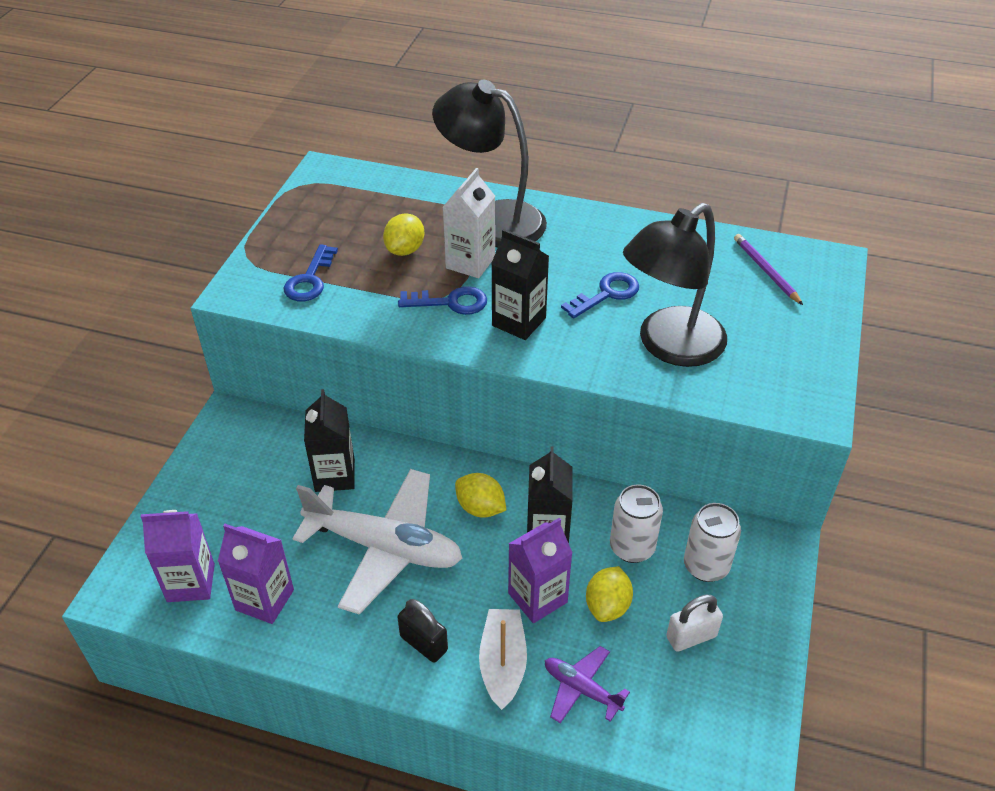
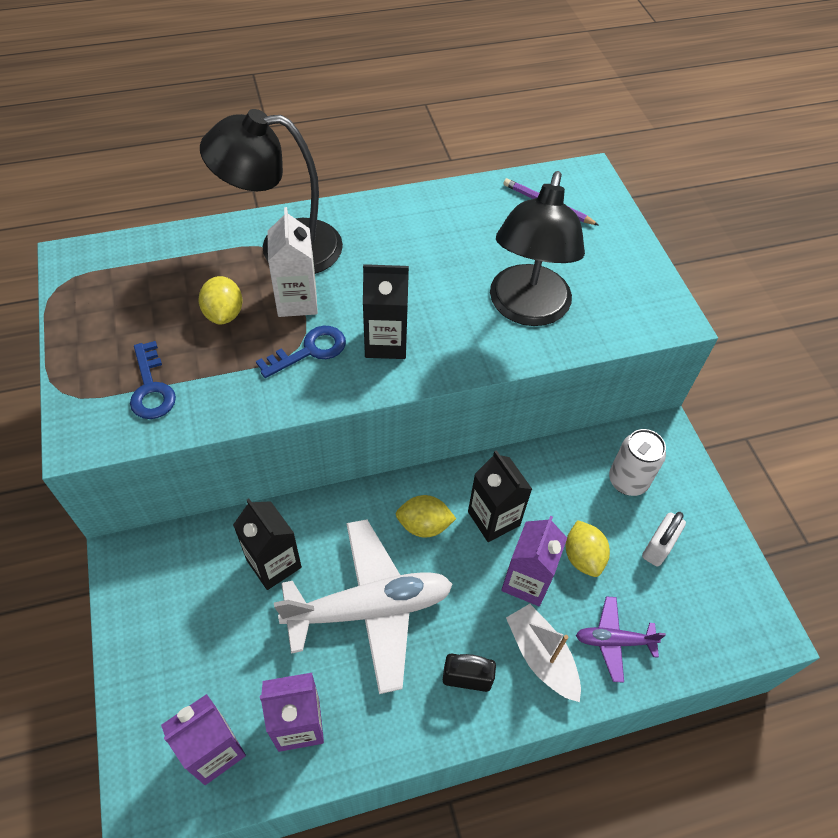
camera: 35 degrees left, 10 degrees up
blue key [561,272,639,319] -> none
white can [610,484,663,563] -> none

